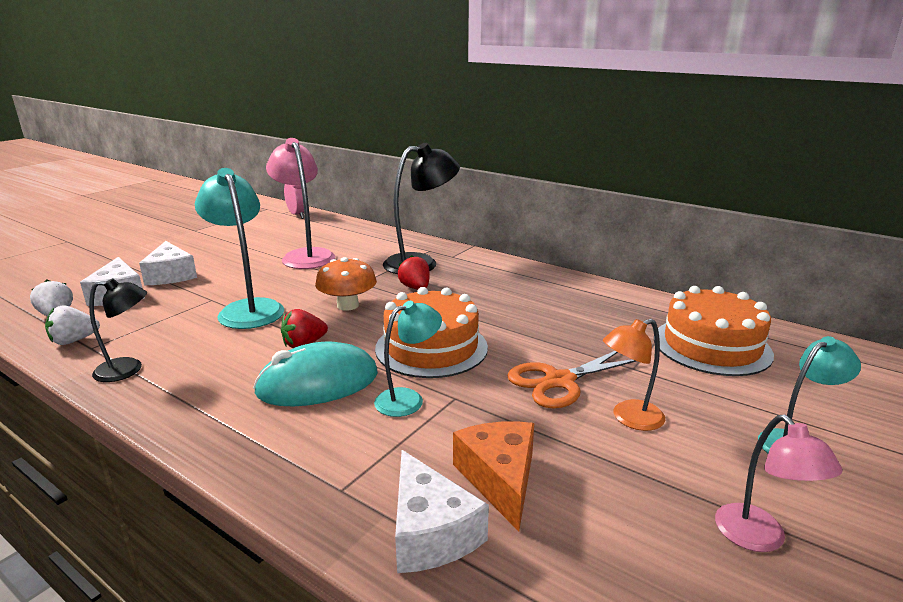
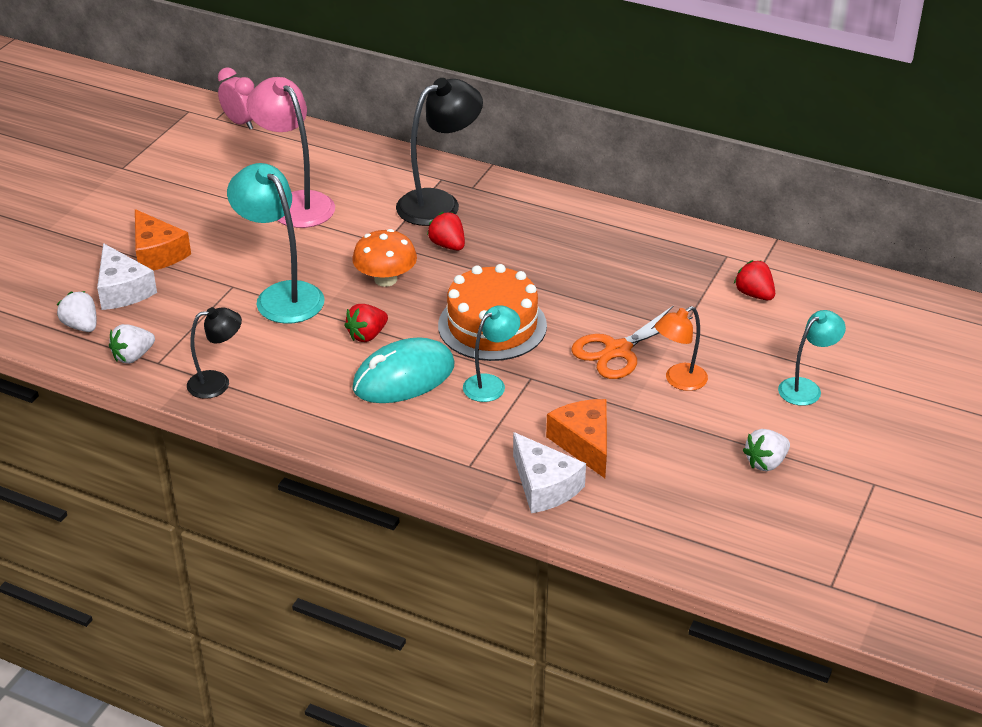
camera: 10 degrees left, 15 degrees up
white cheese [139,241,197,285] -> orange cheese [135,209,191,271]
orange cake [654,286,774,376] -> red strawberry [734,260,775,300]
pink lamp [715,415,843,552] -> white strawberry [743,429,790,471]

